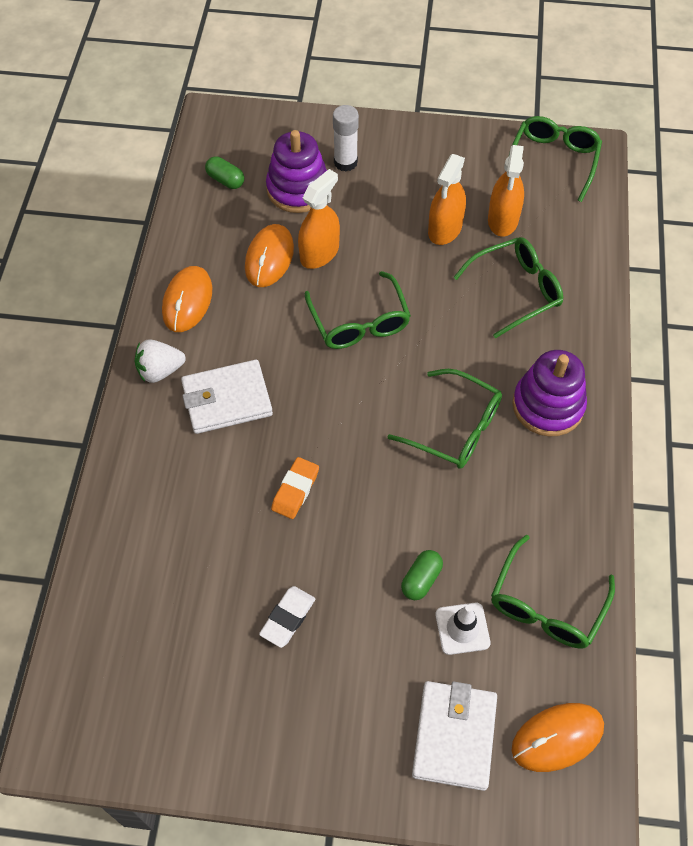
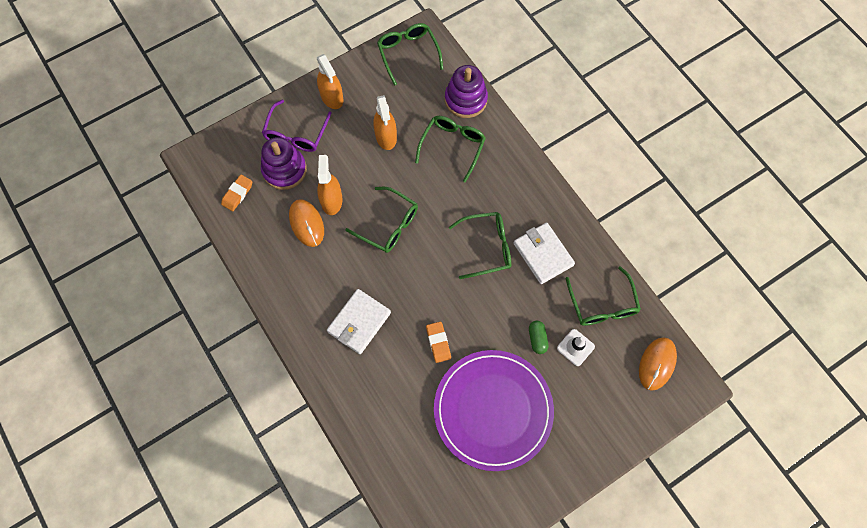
camera: 40 degrees left, 10 degrees up
white strawberry [135,339,186,383] -> none
orange mouse [162,266,212,332] -> none
green capsule [205,156,244,189] -> orange eraser [221,175,252,211]
white eraser [259,586,315,648] -> purple plate [434,350,554,471]
white glue stick [333,105,359,171] -> purple glasses [262,100,332,152]
white wallet [412,681,497,791] -> white wallet moved to [513,223,575,284]
orange spray bottle [488,145,524,237] -> orange spray bottle moved to [317,54,344,109]
purple stacking toy [512,350,587,437] -> purple stacking toy moved to [445,65,488,118]

